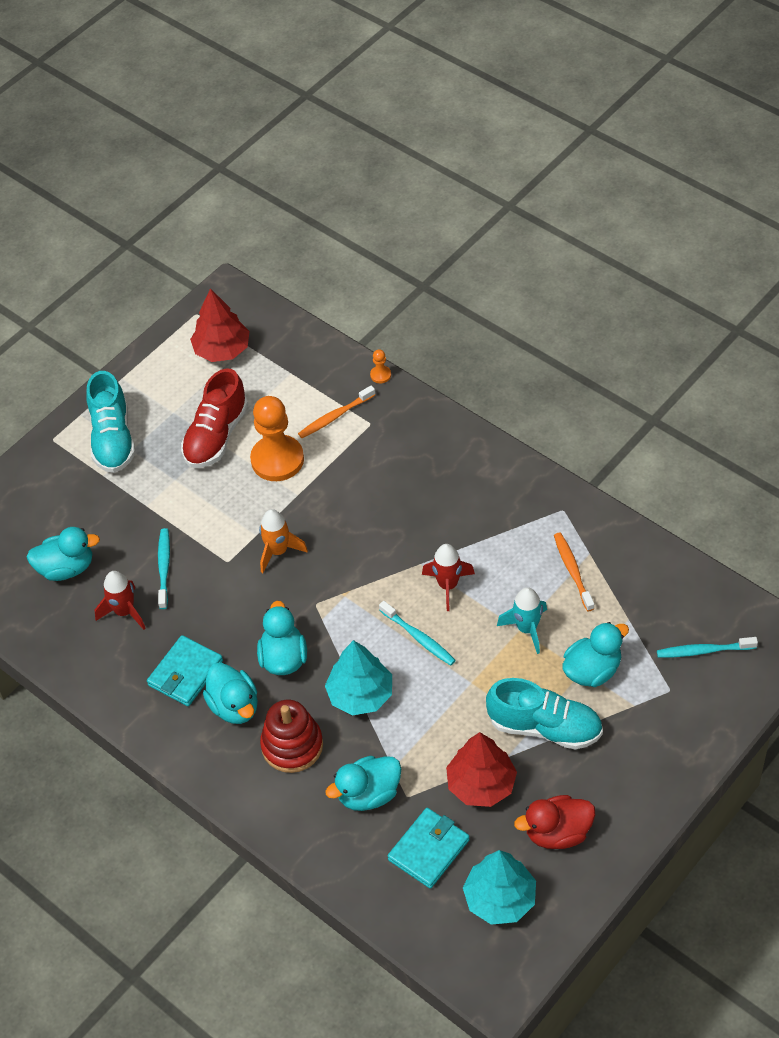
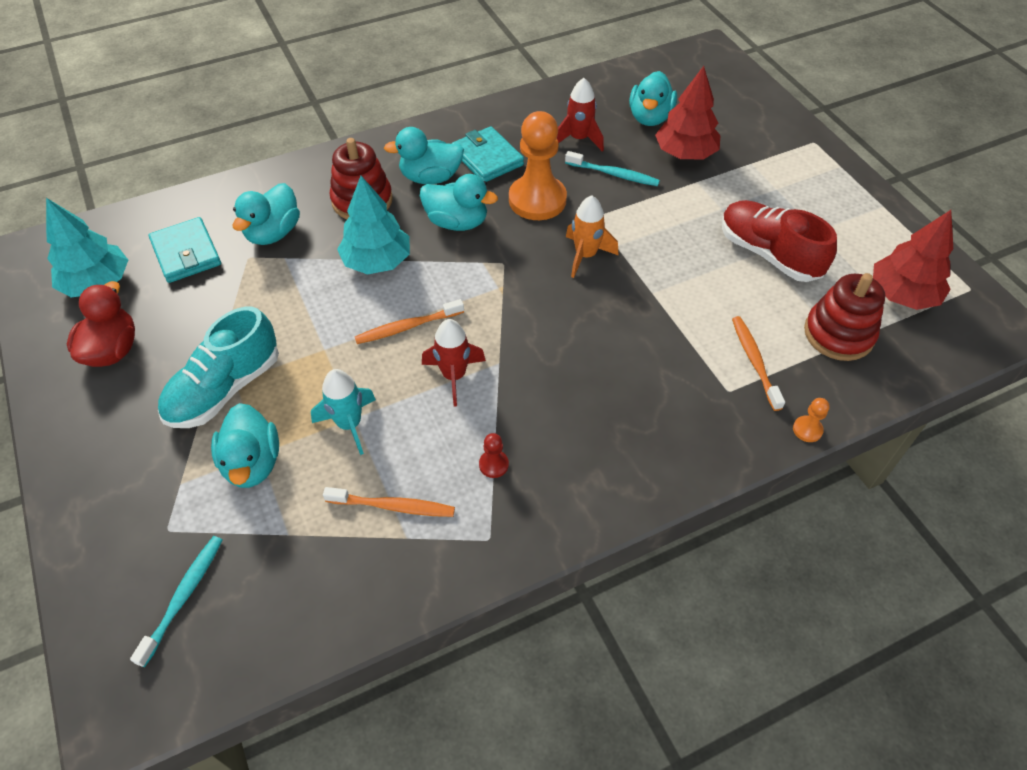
camera: 110 degrees right, 0 degrees up
turquoise shoe [86,371,135,473] -> none
orange pawn [250,396,304,481] -> orange pawn moved to [509,111,567,220]
turquoise duck [325,756,401,811] -> turquoise duck turned 150 degrees counterclockwise [233,183,300,245]
turquoise toothbrush [379,601,456,666] -> orange toothbrush [355,299,464,344]
red tree [446,732,517,807] -> red tree moved to [655,66,720,159]
none -> red pawn [479,433,509,478]
none -> red stacking toy [804,273,885,361]

